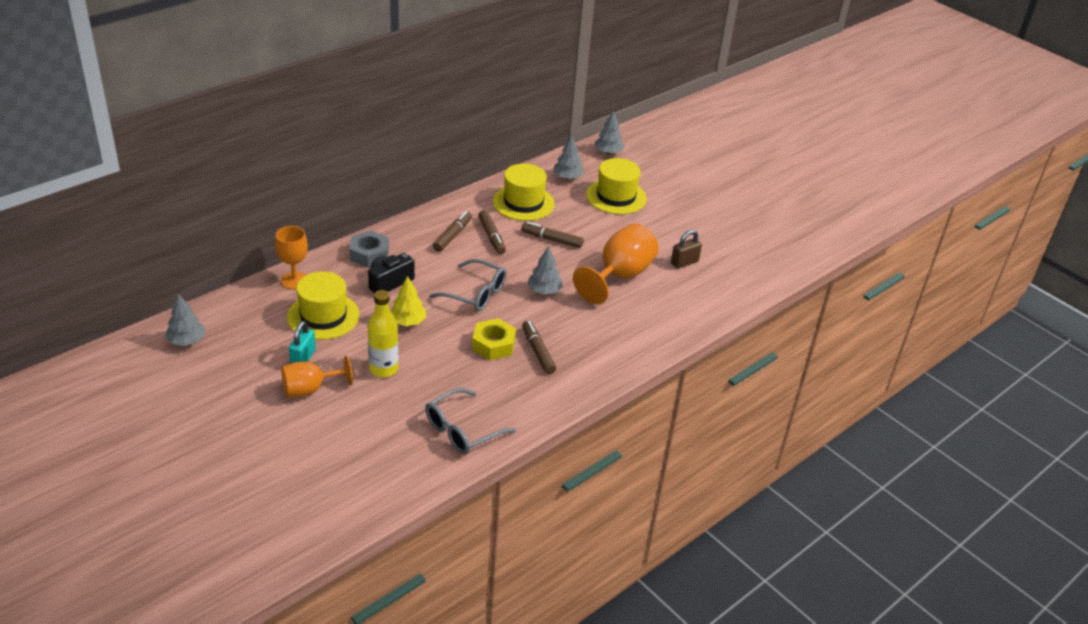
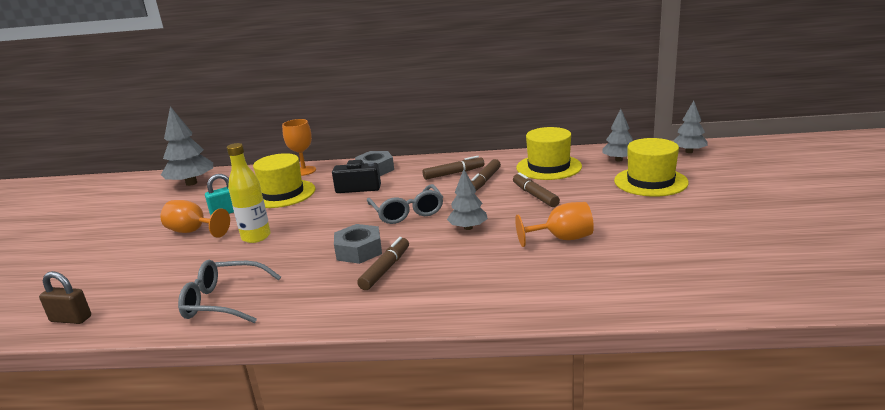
camera: 50 degrees right, 15 degrees down
grey tree [165,294,205,346] -> grey tree [161,106,213,186], size x1.59
yellow tree [390,276,426,326] -> none
yellow nut [472,318,516,360] -> grey nut [334,224,382,264]
orange goblet [573,224,659,304] -> orange goblet [515,202,594,247], size x0.64
brown padlock [671,230,702,269] -> brown padlock moved to [39,271,91,324]

